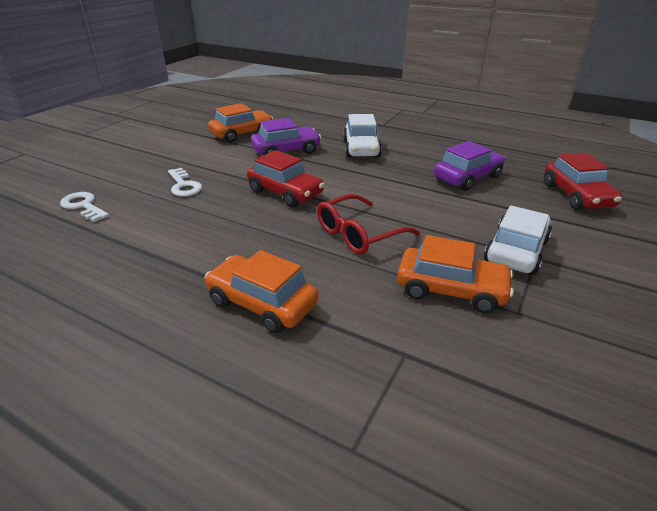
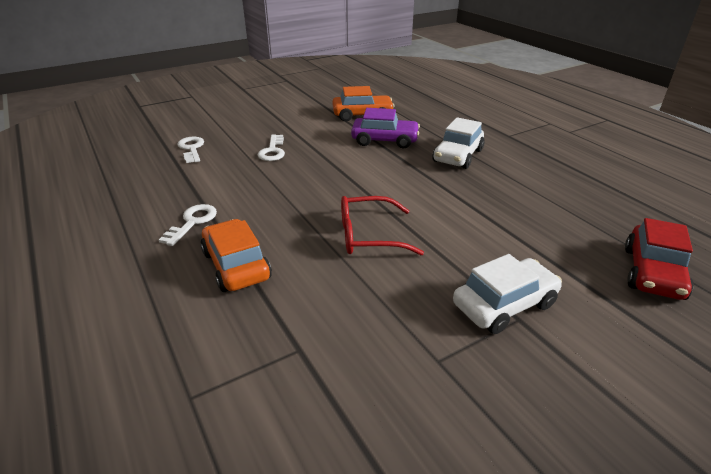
camera: 30 degrees right, 0 degrees up
red car [247,150,325,207] -> none
orange car [397,235,514,313] -> none
purple car [434,141,505,191] -> none
none -> white key [159,204,217,246]

